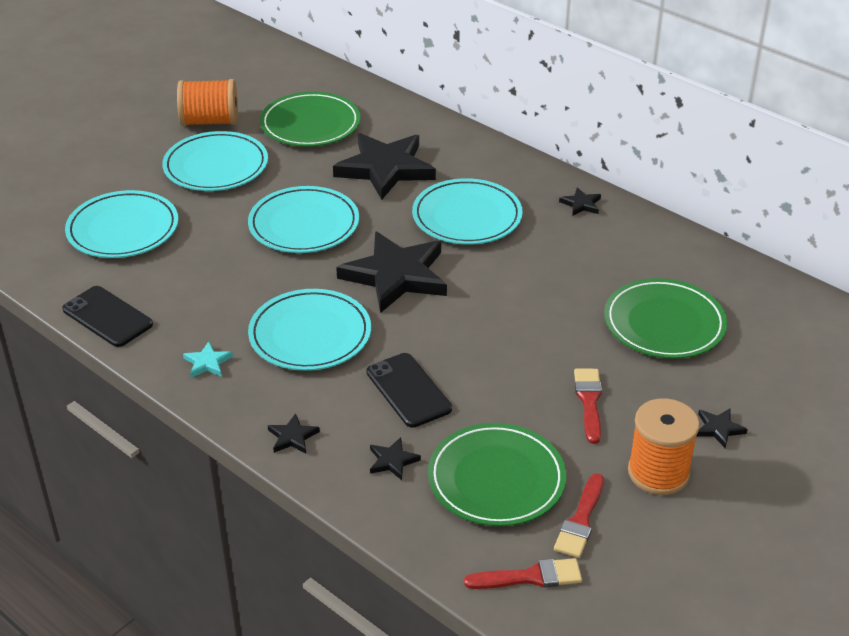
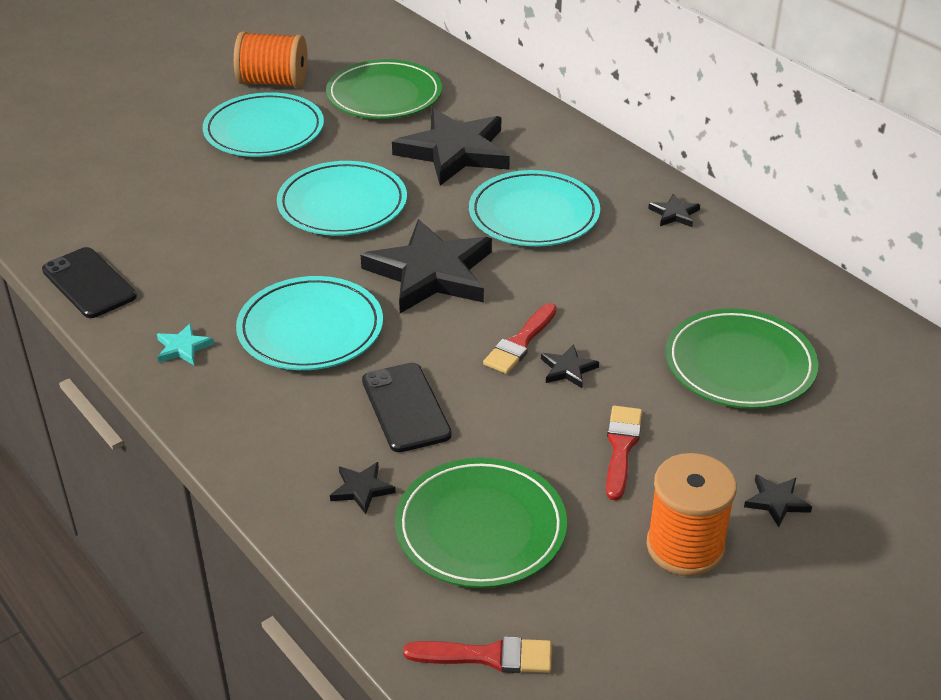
camera: 10 degrees right, 0 degrees up
turquoise plate [65,190,178,258] -> none
black star [268,413,320,453] -> black star moved to [541,344,599,388]
red brush [554,473,604,558] -> red brush moved to [483,303,557,374]

